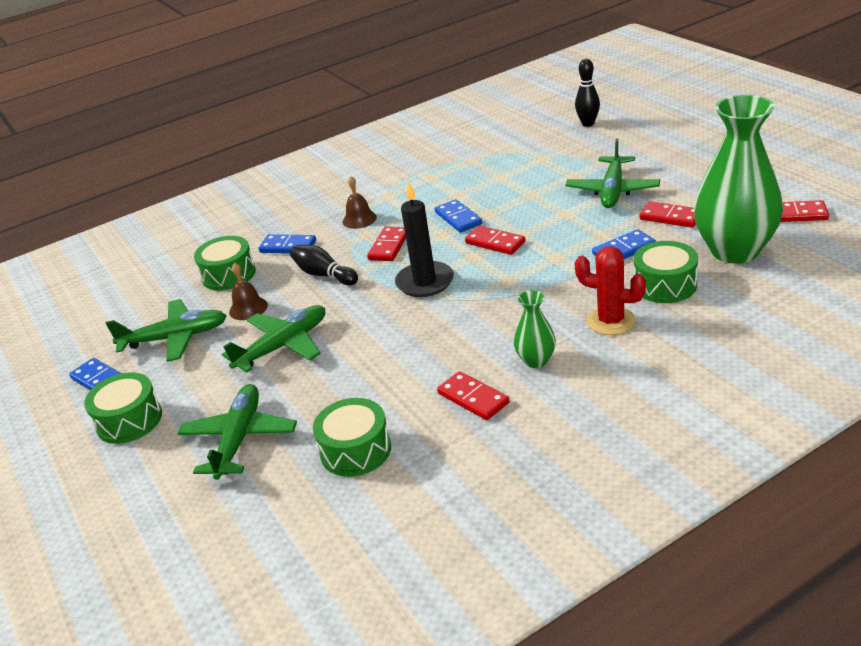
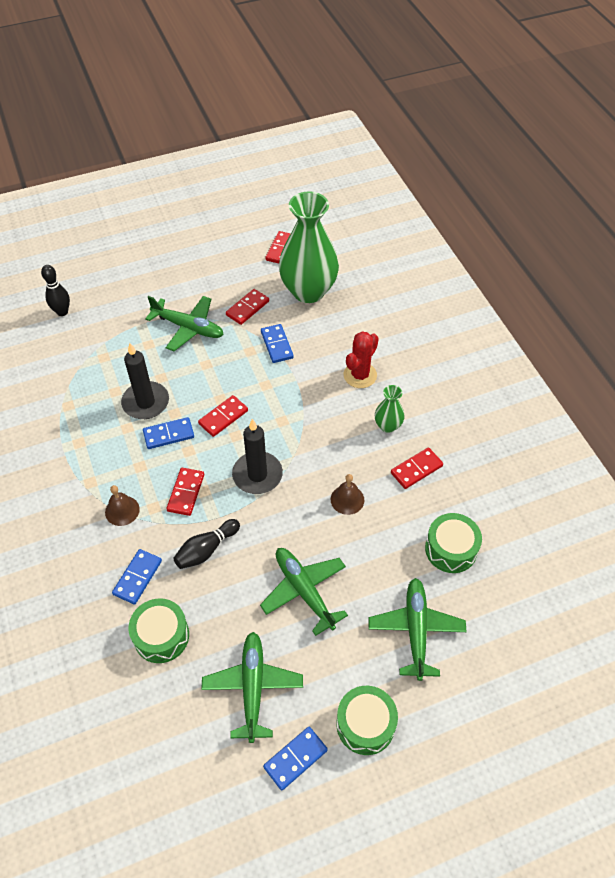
camera: 85 degrees left, 20 degrees up
green plane [177,384,297,480] -> green plane turned 75 degrees clockwise [369,578,467,681]
brown bell [229,263,268,320] -> brown bell moved to [331,474,365,515]
red domino [367,227,406,261] -> red domino turned 75 degrees clockwise [166,468,204,516]
green drum [633,241,698,303] -> none
none -> black candle [121,343,169,419]

